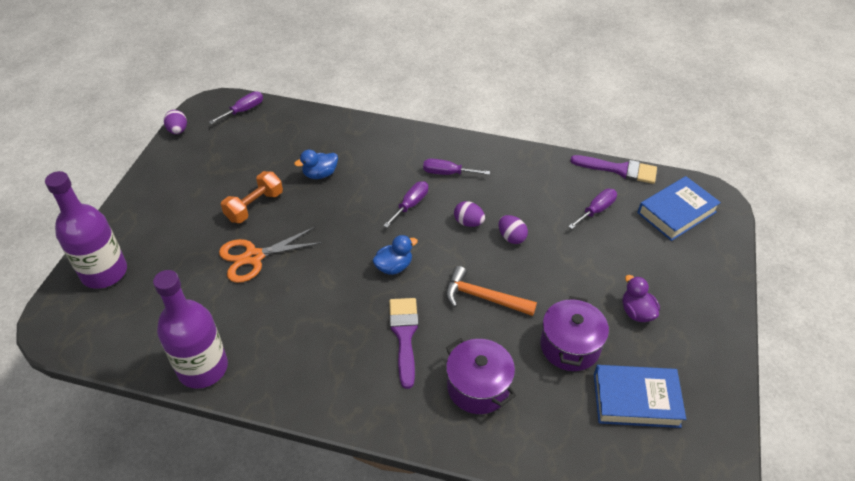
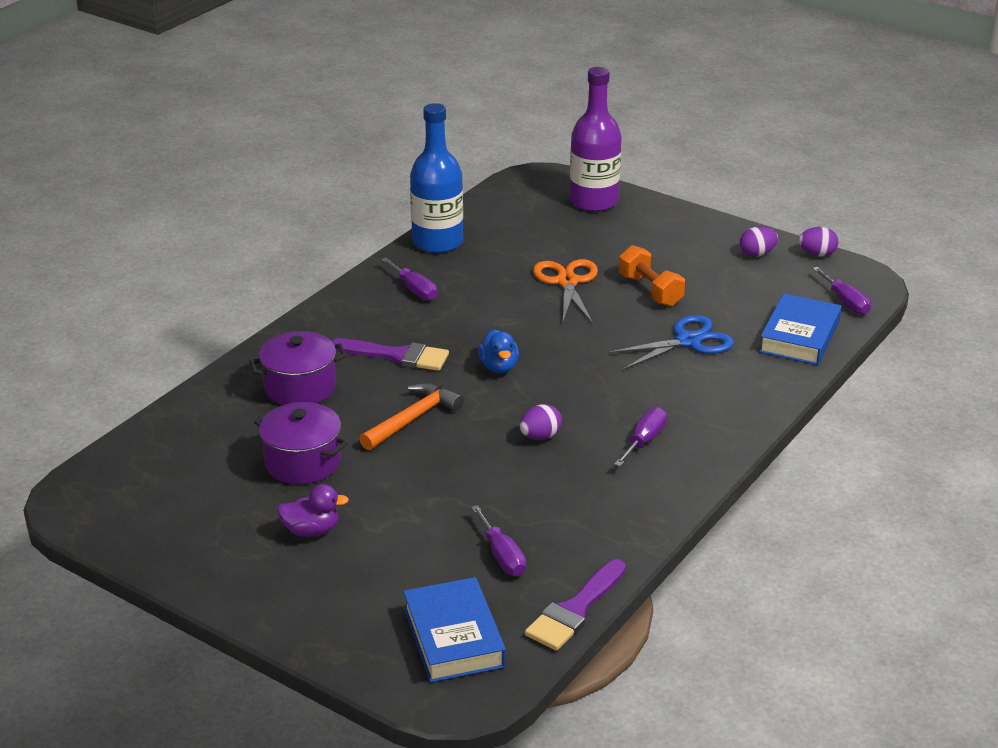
camera: 110 degrees right, 15 degrees down
purple bottle [153,270,228,389] -> blue bottle [410,103,463,253]
blue duck [294,150,338,179] -> blue scissors [607,315,734,370]
purple screwdriver [383,181,428,228] -> purple screwdriver moved to [381,258,437,301]
purple egg [499,215,528,244] -> purple egg moved to [740,226,778,257]
blue book [594,365,686,428] -> blue book moved to [759,293,842,365]

